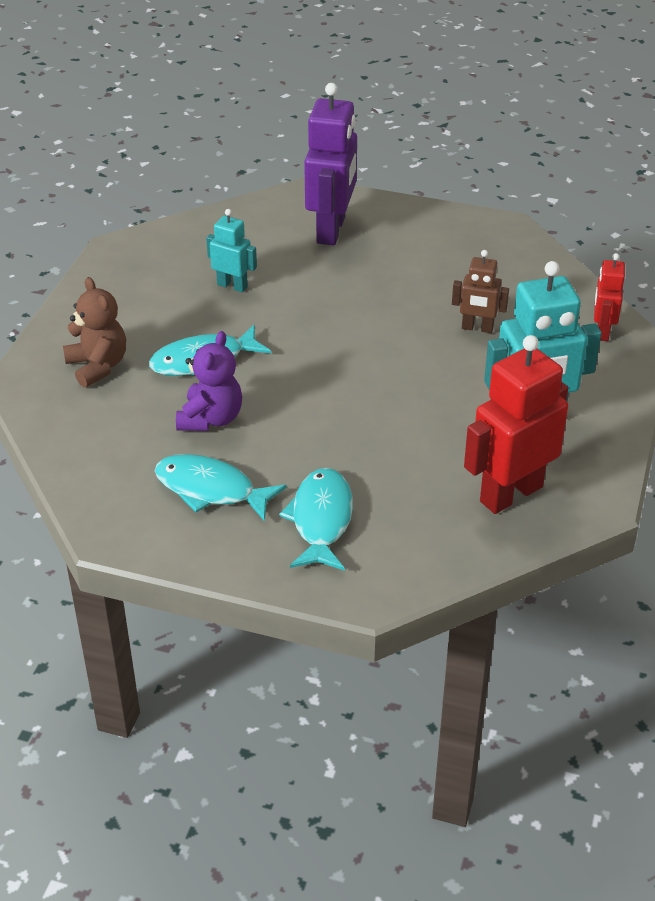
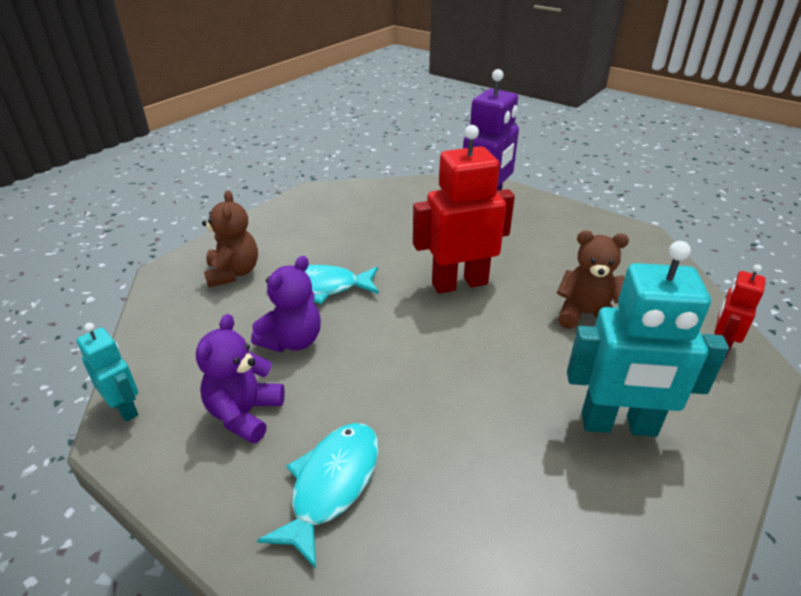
camera: 20 degrees right, 5 degrees down
turquoise fish [155,454,287,522] -> purple teddy bear [196,314,285,444]
turquoise robot [206,209,257,292] -> turquoise robot moved to [76,323,138,422]
brown robot [452,250,509,333] -> brown teddy bear [557,231,629,329]
red robot [464,335,568,514] -> red robot moved to [413,125,515,293]

